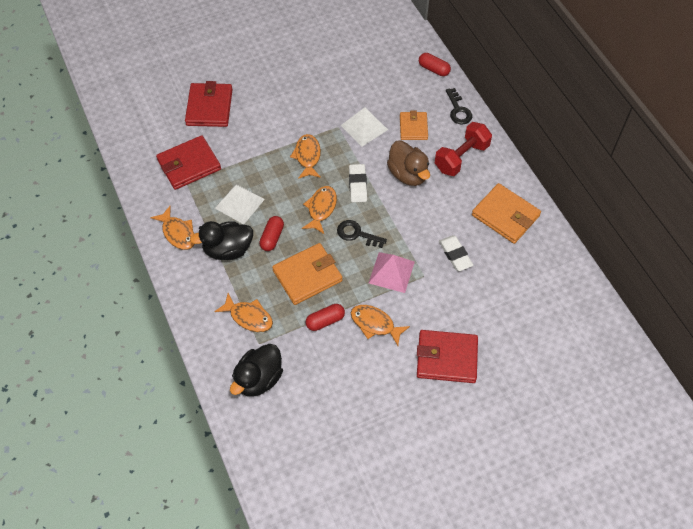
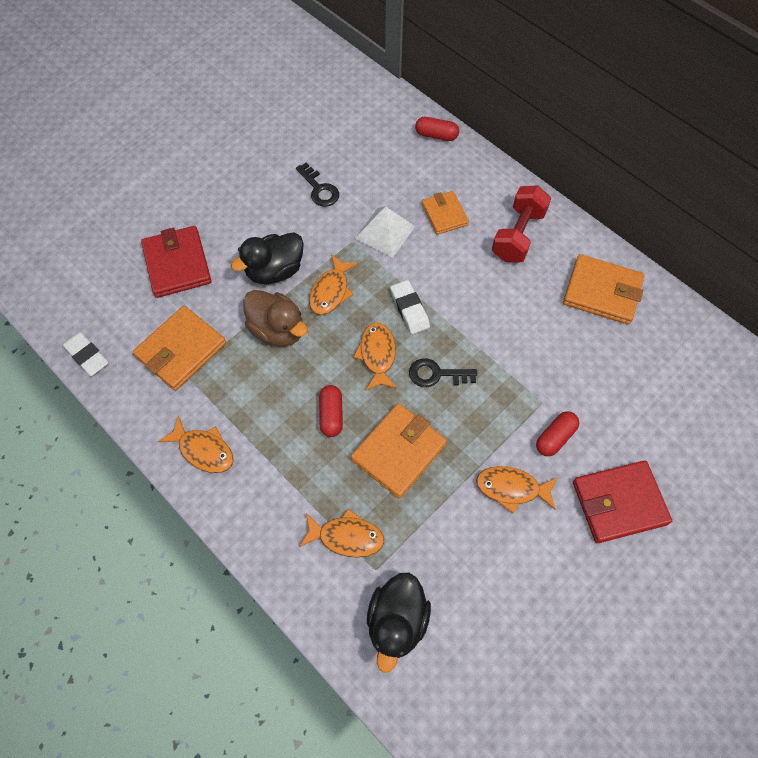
camera: 20 degrees left, 5 degrees up
red wallet [156,135,221,190] -> orange wallet [133,306,226,391]
black duck [190,221,253,260] -> black duck moved to [231,233,304,284]
white pyramid [215,184,265,224] -> none
orange fish [290,134,321,179] -> orange fish turned 135 degrees counterclockwise [309,254,358,315]
red capsule [306,304,345,331] -> red capsule moved to [536,411,579,456]
pink pyramid [369,252,415,293] -> none
brown duck [387,141,430,186] -> brown duck moved to [243,290,308,346]
white eraser [439,235,473,271] -> white eraser moved to [62,332,109,376]
black key [446,88,472,125] -> black key moved to [296,163,339,207]

